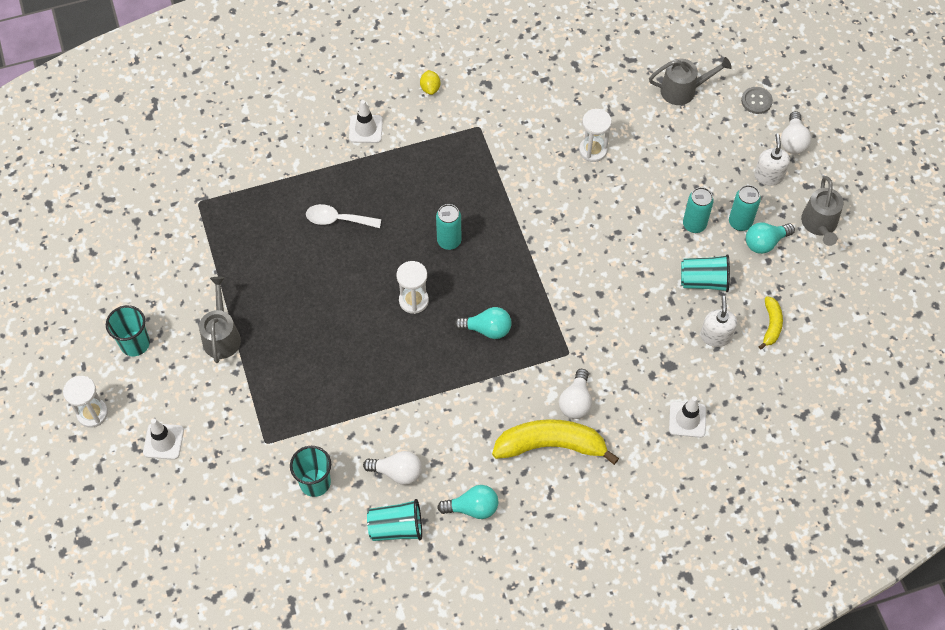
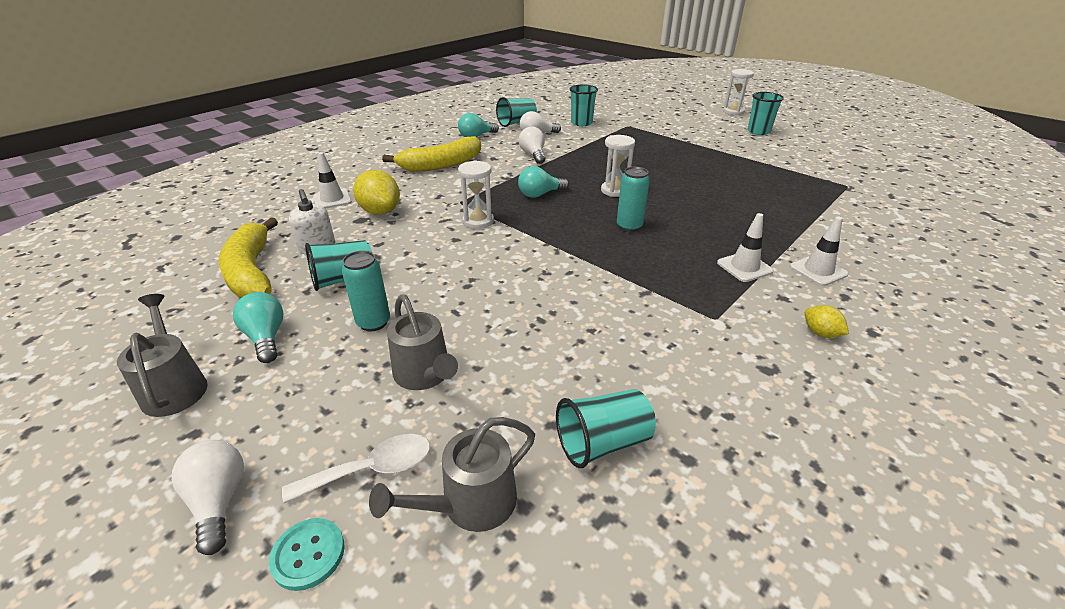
camera: 150 degrees right, 25 degrees down
white traffic cone [143,419,184,460] -> white traffic cone moved to [717,213,774,282]
grey watering can [199,277,241,363] -> grey watering can moved to [387,294,458,390]
white spoon [306,204,381,228] -> white spoon moved to [282,434,430,503]
white light bulb [559,369,592,419] -> white light bulb moved to [519,127,545,164]
white hourglass [579,109,612,162] -> white hourglass moved to [458,160,494,229]
turquoise can [729,185,761,231] -> none
grey button [741,87,773,114] -> turquoise button [269,518,345,591]
turquoise light bulb [746,223,795,254] -> turquoise light bulb turned 60 degrees counterclockwise [233,292,284,363]
white soap dispenser [754,133,790,185] -> none
yellow banana [759,296,783,350] -> yellow banana [219,217,278,298], size x1.99
none -> yellow lemon [353,170,400,215]
none -> turquoise cup [556,389,656,468]

